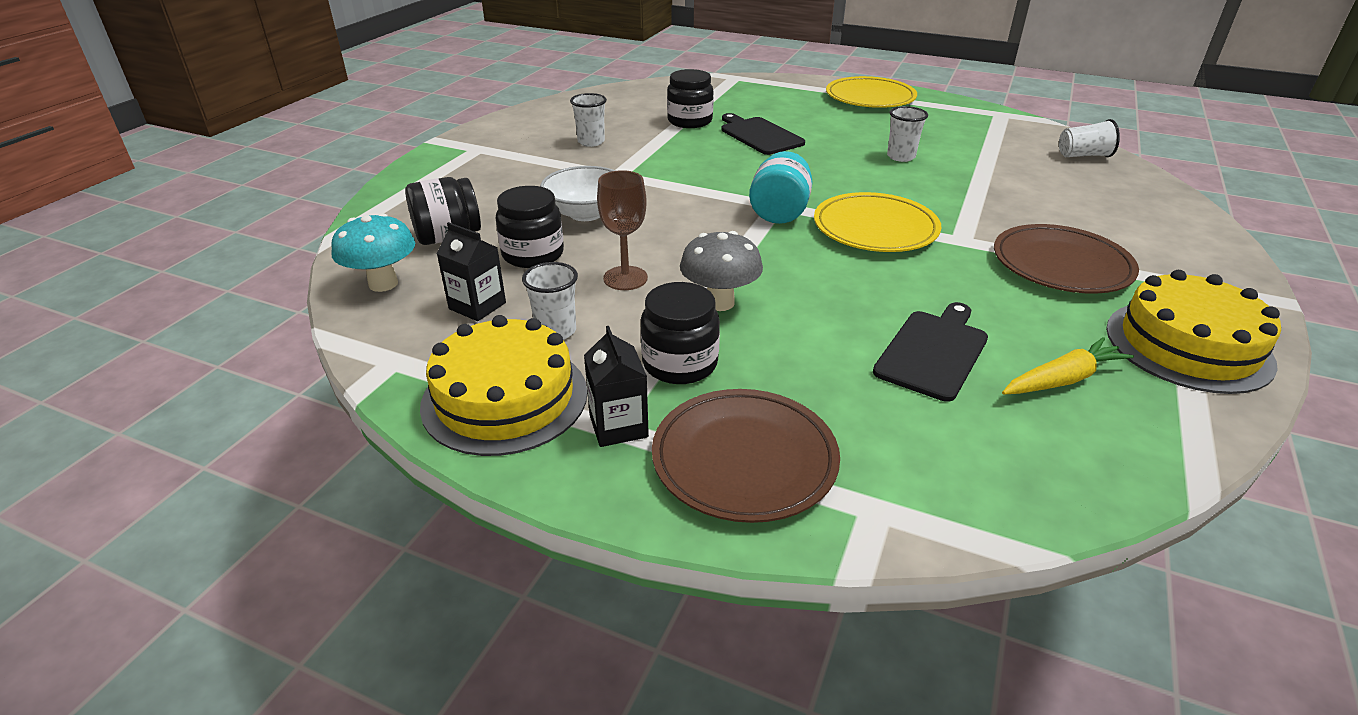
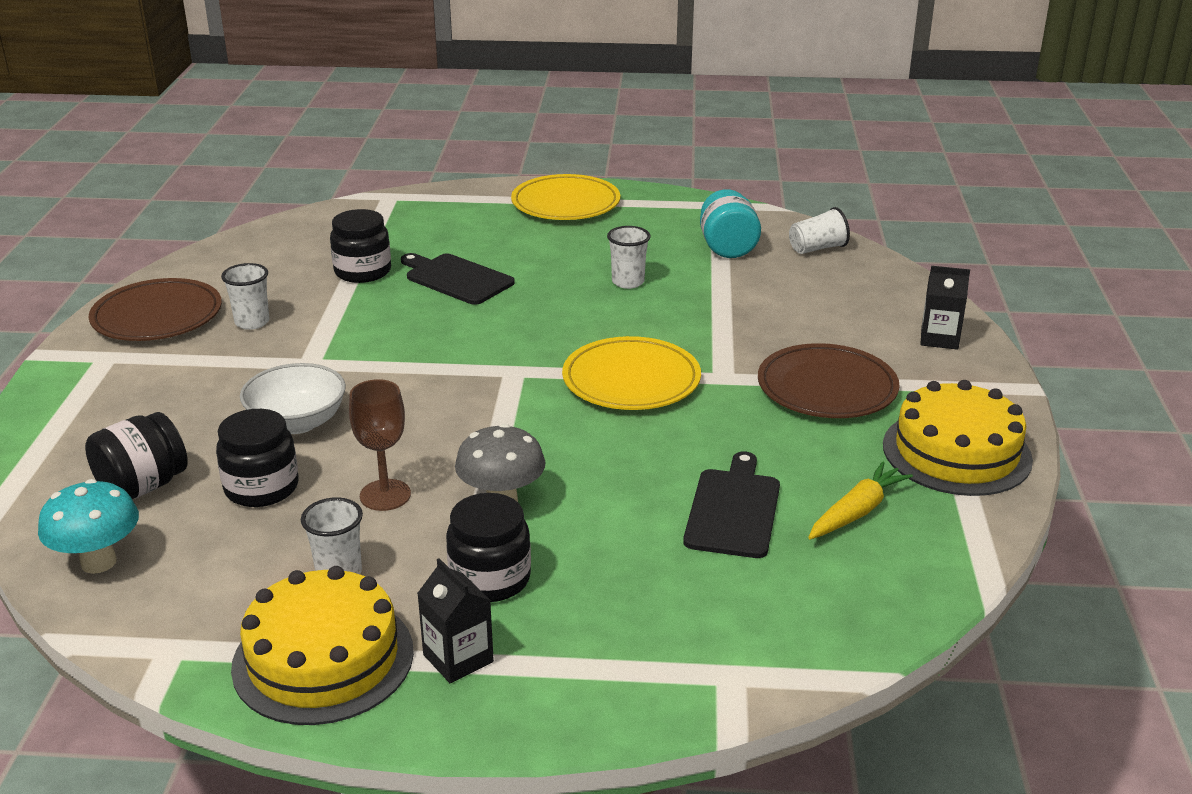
camera: 20 degrees left, 5 degrees down
black carton [437,222,506,321] -> black carton moved to [920,266,970,350]
brown plate [652,389,840,523] -> brown plate moved to [89,278,222,341]
turquoise jar [749,151,813,224] -> turquoise jar moved to [700,189,761,258]

